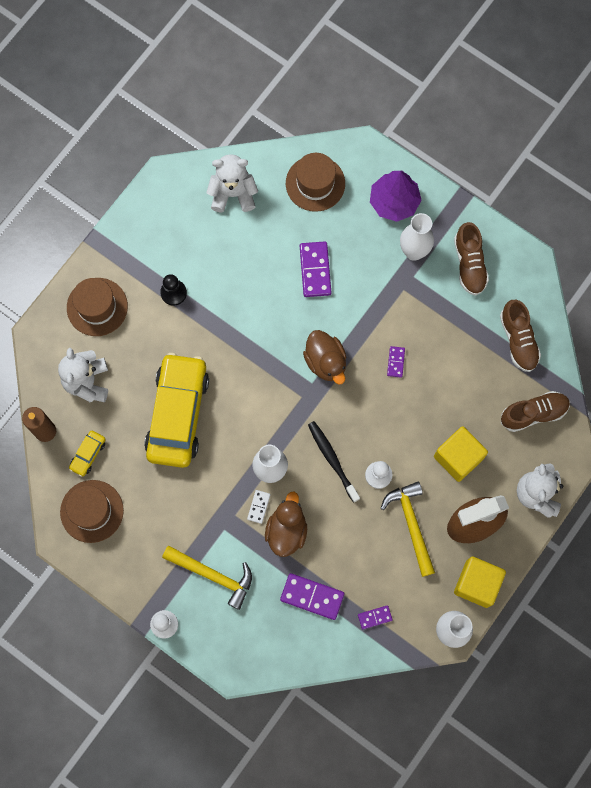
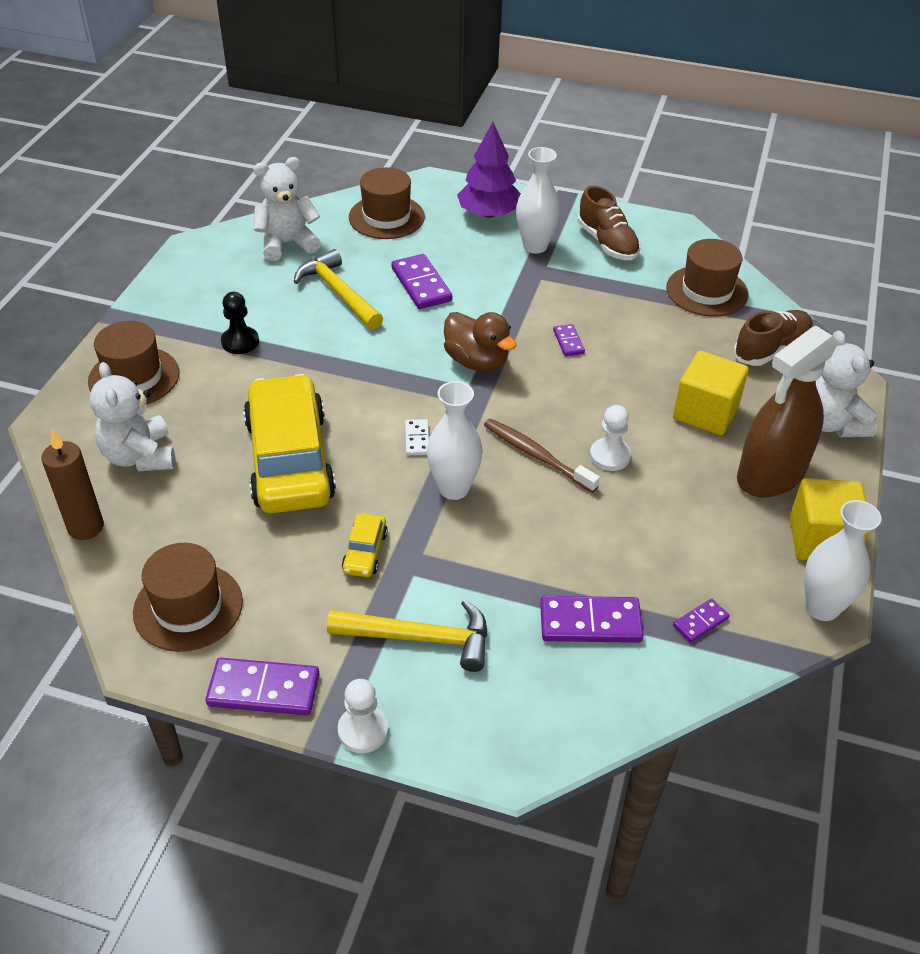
camera: 20 degrees left, 30 degrees down
yellow car [69,431,106,477] -> yellow car moved to [342,513,388,577]
white domino [247,490,270,524] -> white domino moved to [405,419,429,455]
brown duck [265,492,307,557] -> none
black toothbrush [308,421,360,503] -> brown toothbrush [484,418,600,493]
yellow hammer [381,482,435,577] -> yellow hammer moved to [294,249,383,330]
brown shoe [500,300,541,372] -> brown hat [666,239,748,317]
none -> purple domino [205,658,319,716]

